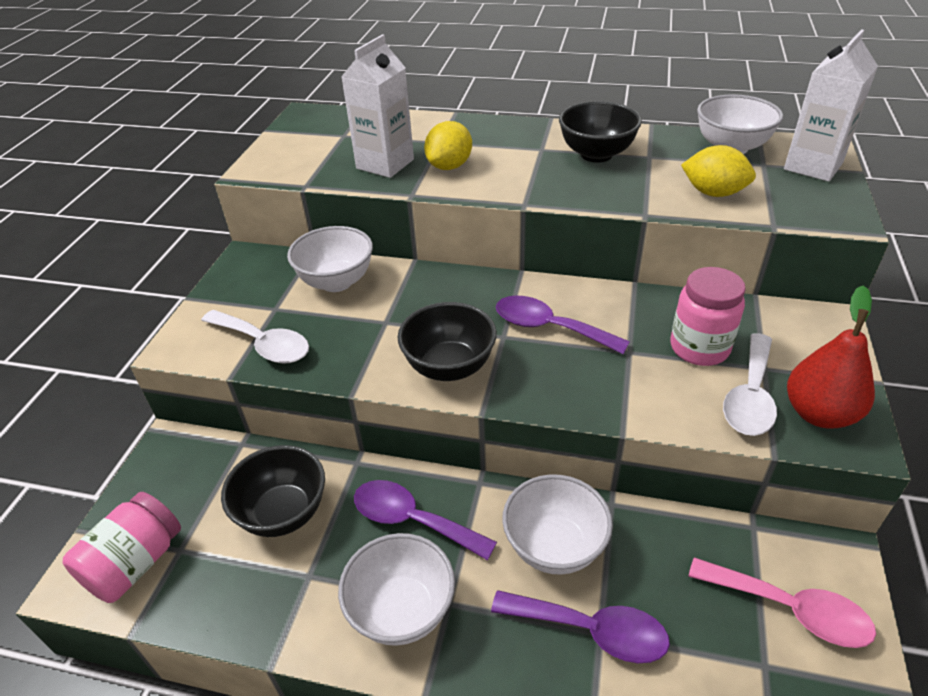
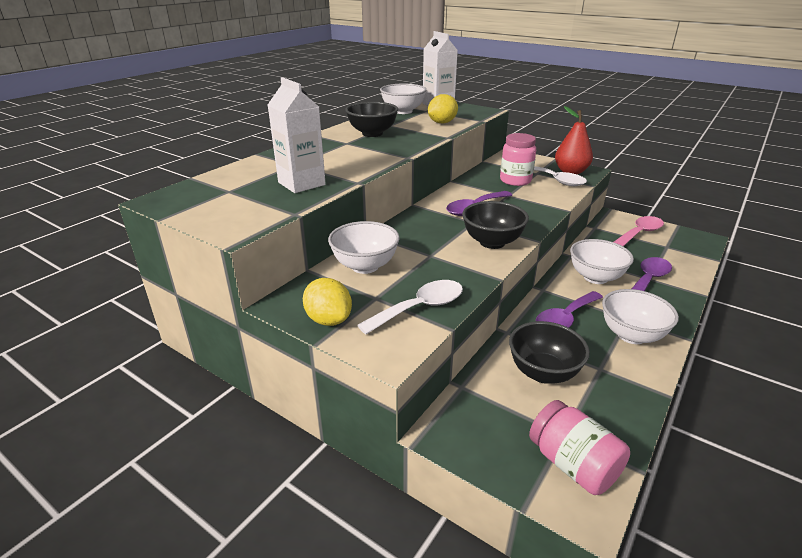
camera: 70 degrees left, 10 degrees down
yellow lemon [424,121,472,170] -> yellow lemon moved to [303,278,352,326]

